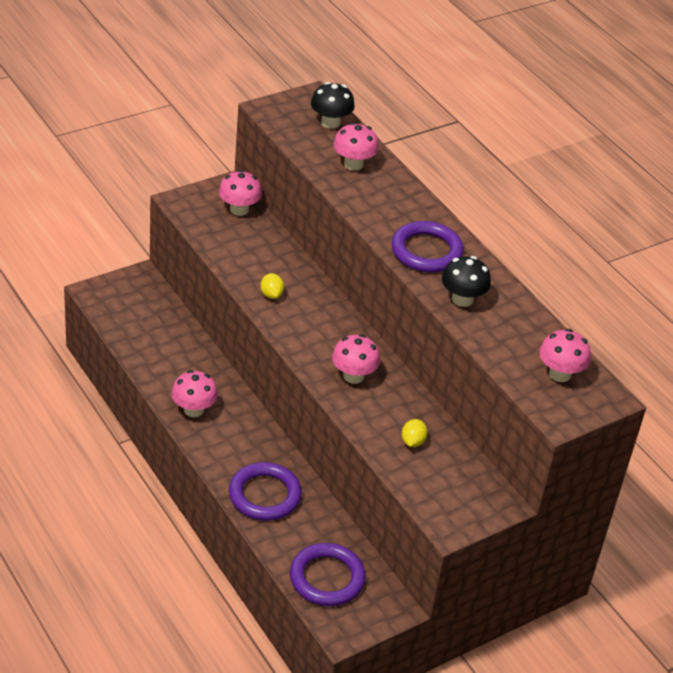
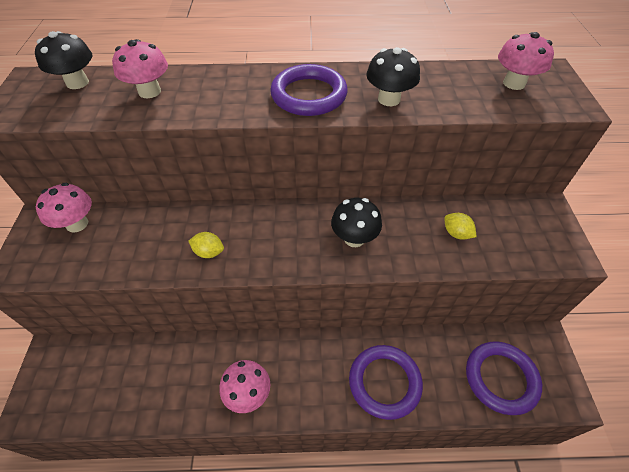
camera: 55 degrees left, 10 degrees up
pink mushroom [332,334,380,384] -> black mushroom [331,198,382,247]

